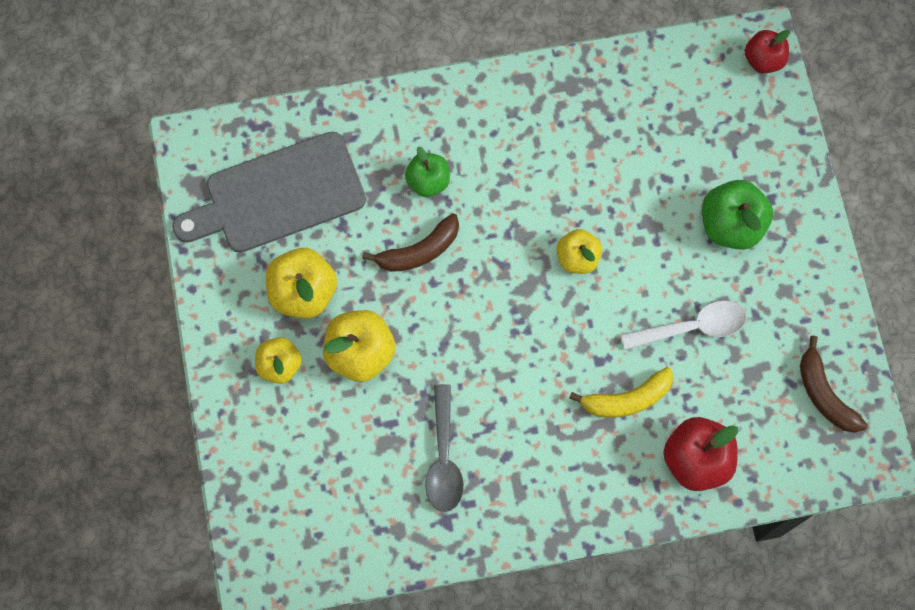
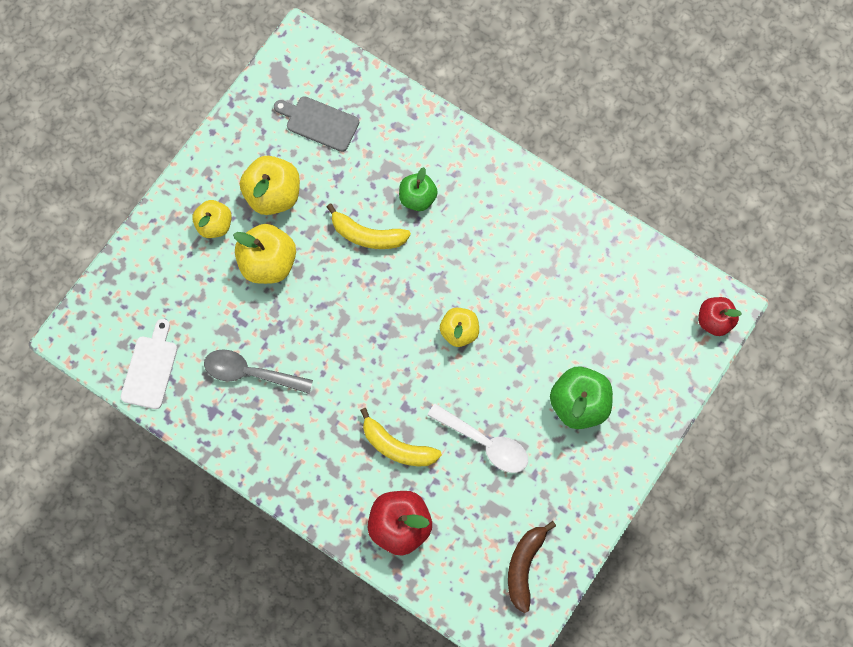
camera: 45 degrees right, 0 degrees up
grey cutting board [172,131,366,253] -> grey cutting board [274,96,359,152], size x0.54
brown banana [362,213,459,272] -> yellow banana [327,204,411,249]
grey spoon [425,384,464,512] -> grey spoon turned 60 degrees clockwise [204,349,313,394]
none -> white cutting board [121,319,177,409]

